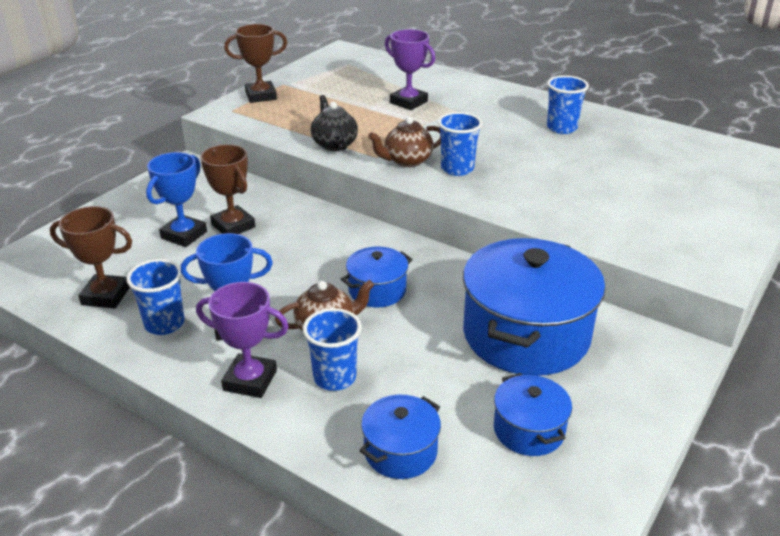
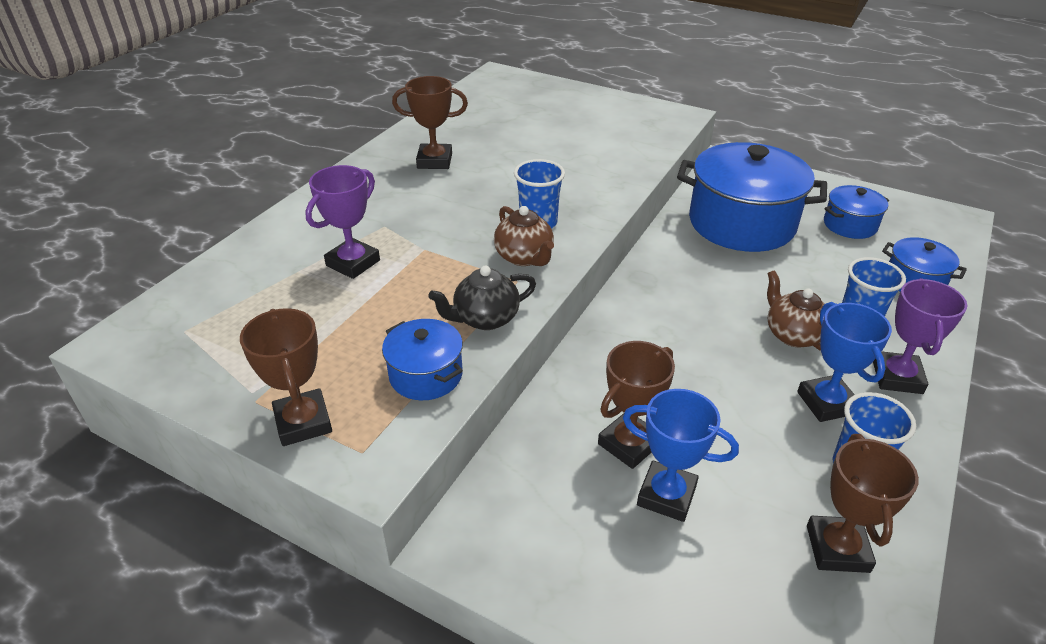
camera: 95 degrees left, 5 degrees up
blue pot [341,247,413,307] -> blue pot moved to [382,319,463,400]
blue cup [547,75,589,134] -> brown trophy [392,76,468,169]

